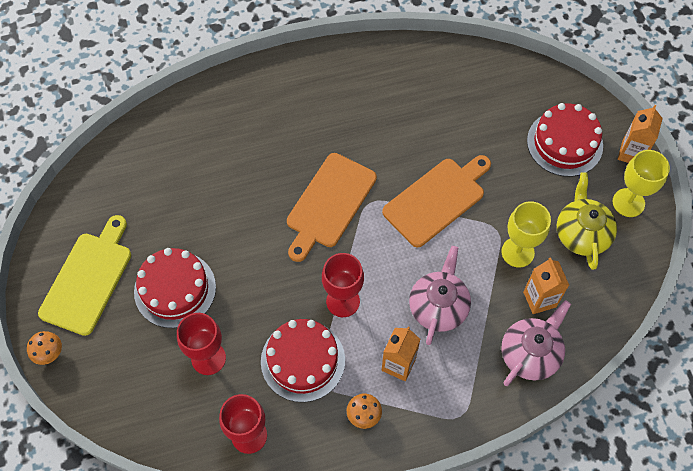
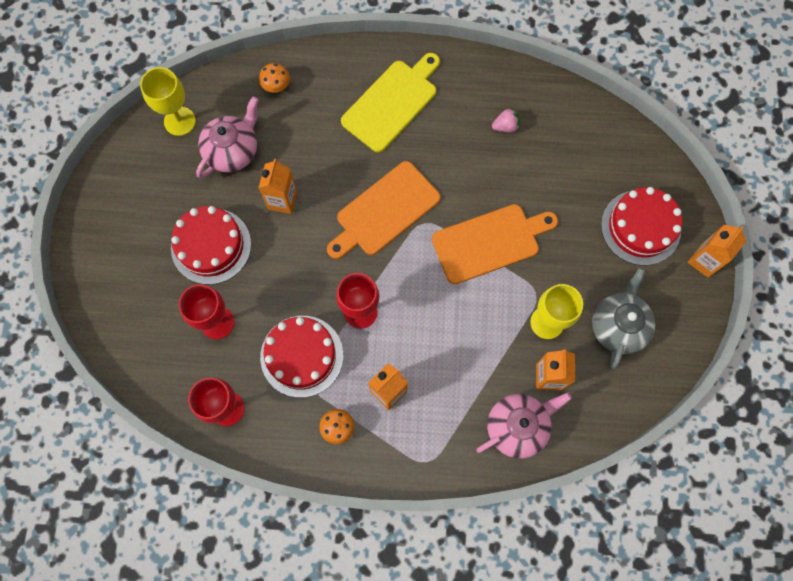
camera: 20 degrees right, 10 degrees up
orange mushroom [27,331,62,365] -> orange mushroom moved to [259,63,290,93]
yellow cutting board [38,215,131,336] -> yellow cutting board moved to [341,53,440,152]
pink teapot [409,246,471,345] -> pink teapot moved to [196,96,259,178]
yellow teapot [557,172,617,270] -> grey teapot [592,268,655,369]
yellow goblet [613,150,670,217] -> yellow goblet moved to [140,67,196,136]
none -> orange carton [258,159,297,214]
none -> pink strawberry [492,107,520,132]

